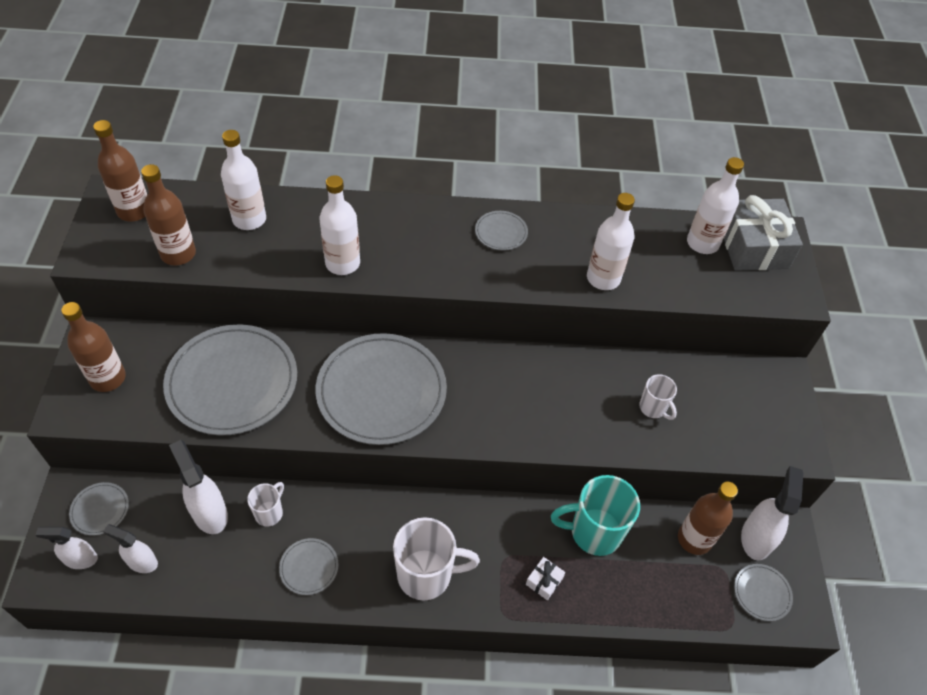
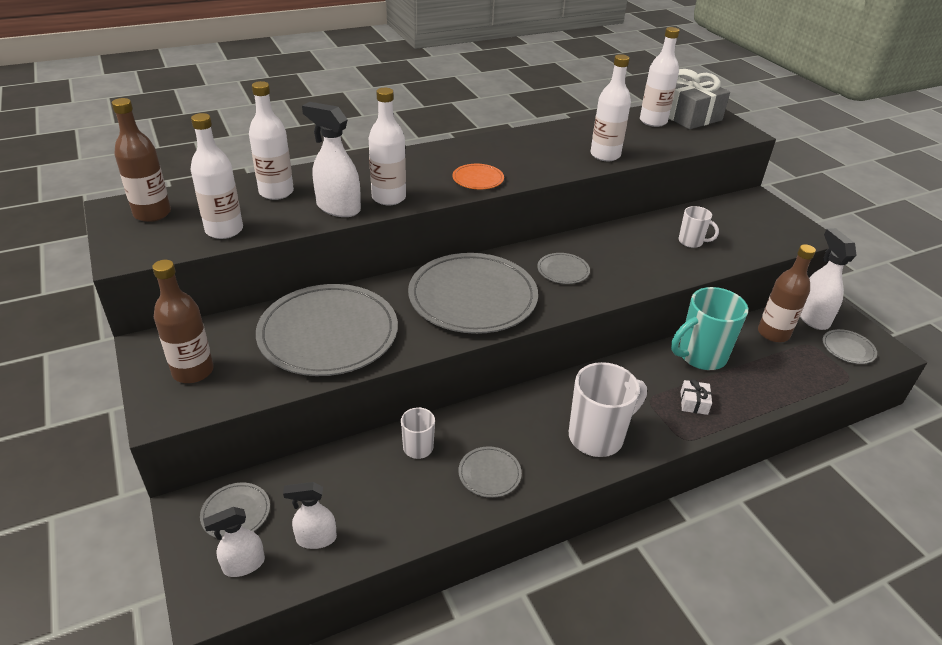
camera: 25 degrees left, 15 degrees down
brown bottle [141,164,196,266] -> white bottle [191,113,243,239]
white spray bottle [169,440,228,534] -> white spray bottle moved to [302,102,361,217]
grey plate [475,211,528,251] -> grey plate moved to [537,253,590,284]
none -> orange plate [452,164,504,189]

